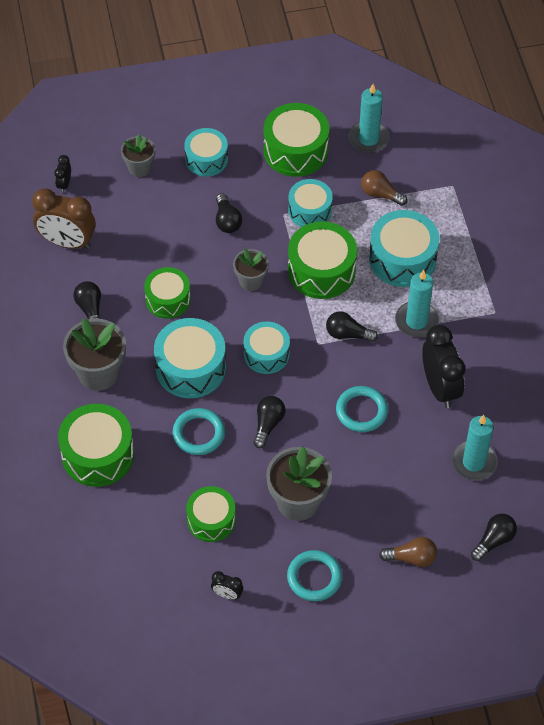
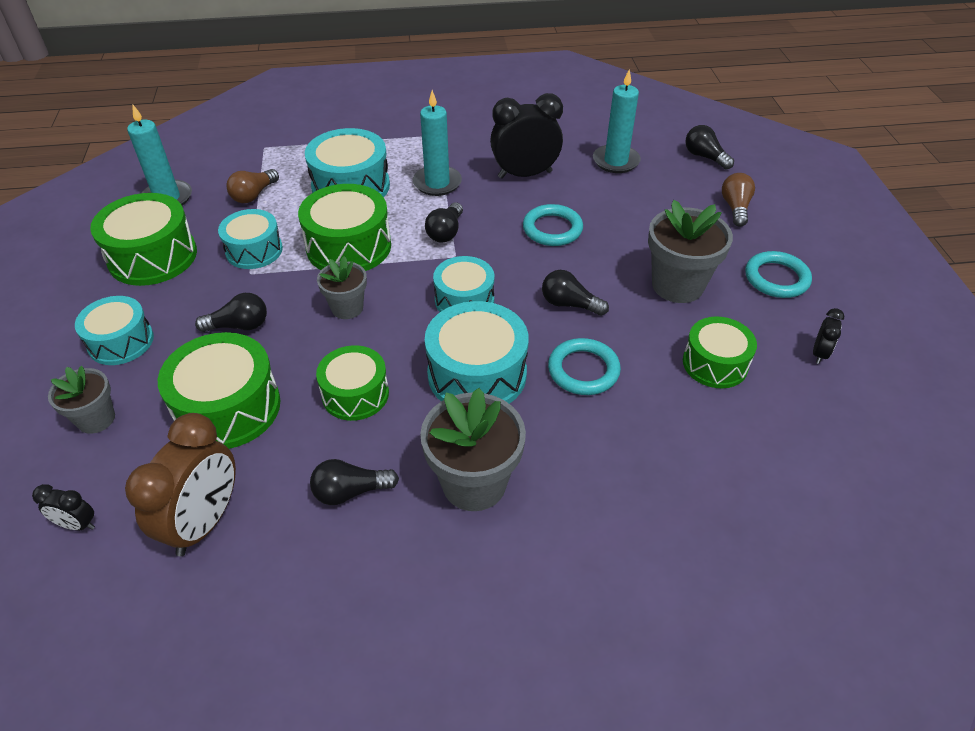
camera: 85 degrees left, 10 degrees down
green drum [58,404,134,487] -> green drum moved to [158,332,281,449]

